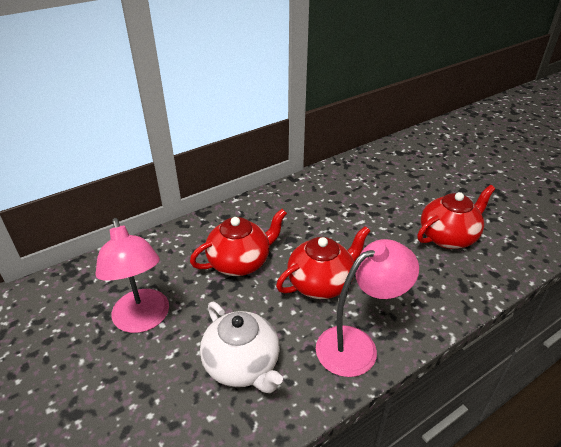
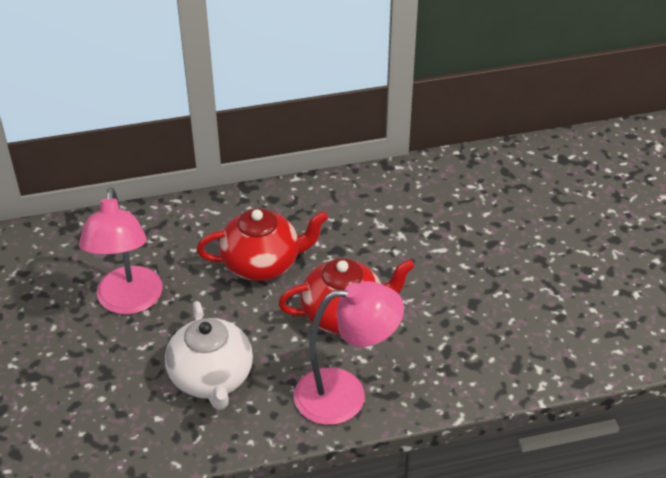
camera: 20 degrees right, 5 degrees up
red teapot [417,185,495,249] -> none

